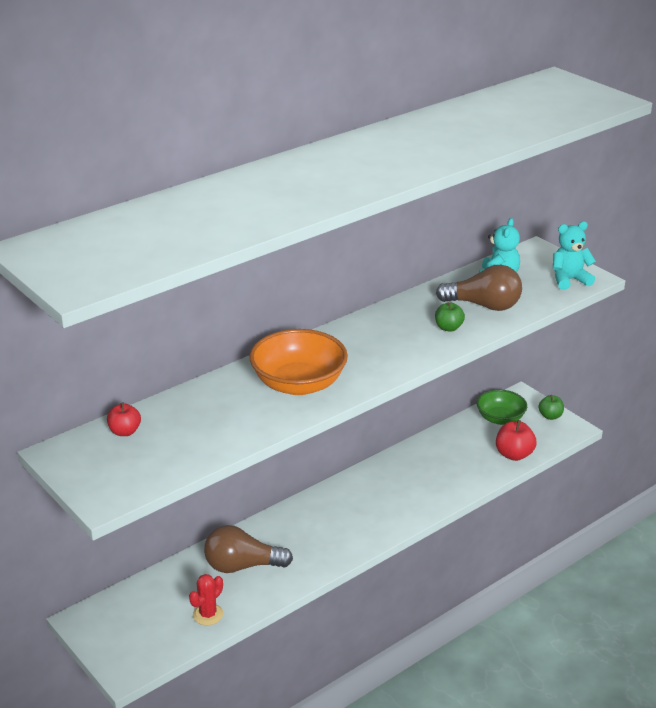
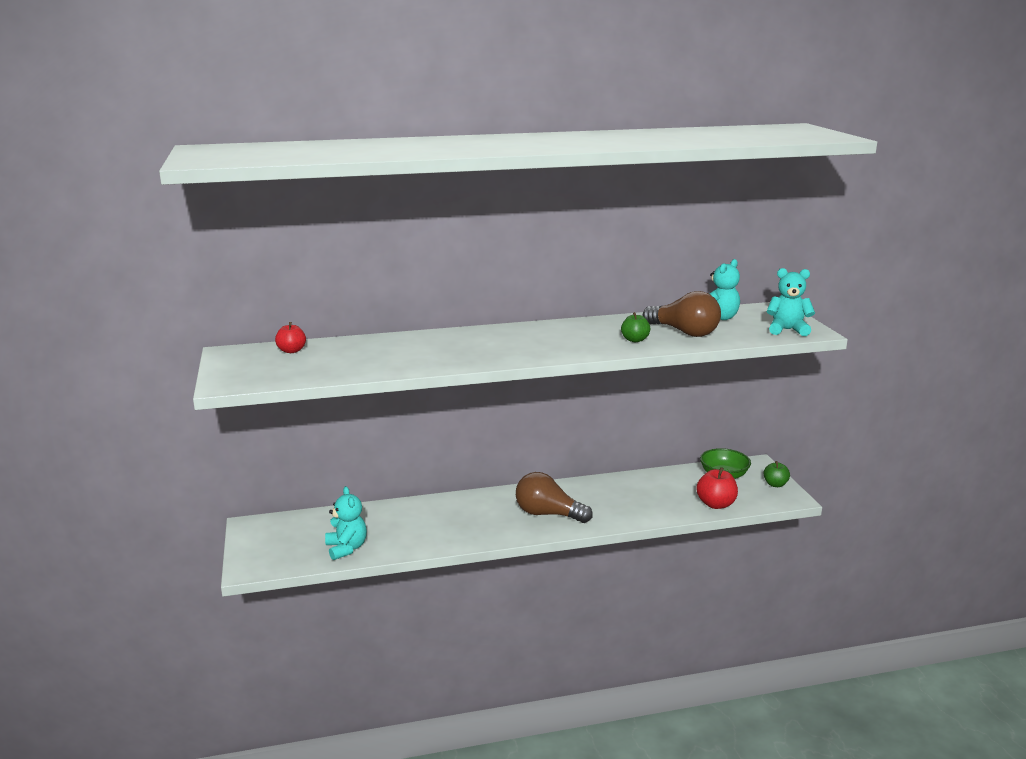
camera: 25 degrees right, 10 degrees down
red cactus [189,574,223,625] -> turquoise teddy bear [325,486,367,560]
brown light bulb [204,525,293,573] -> brown light bulb moved to [516,472,593,523]
orange bowl [250,329,348,395] -> none

